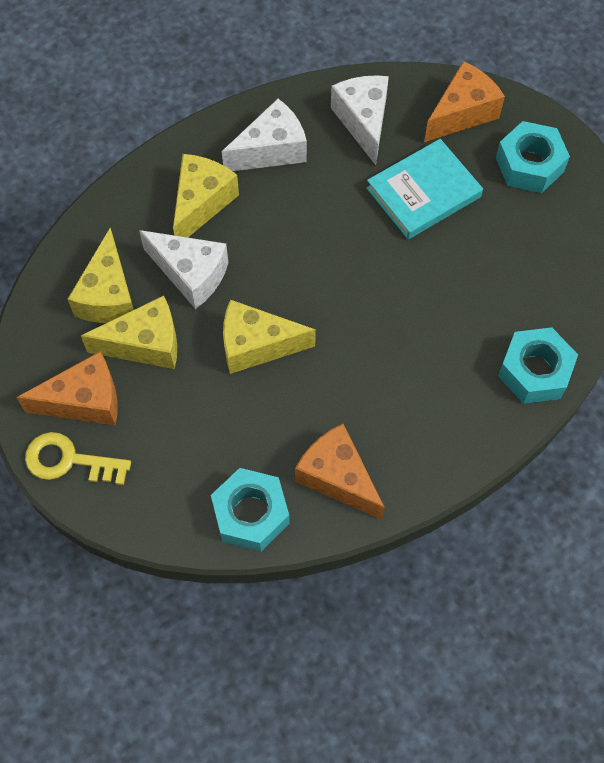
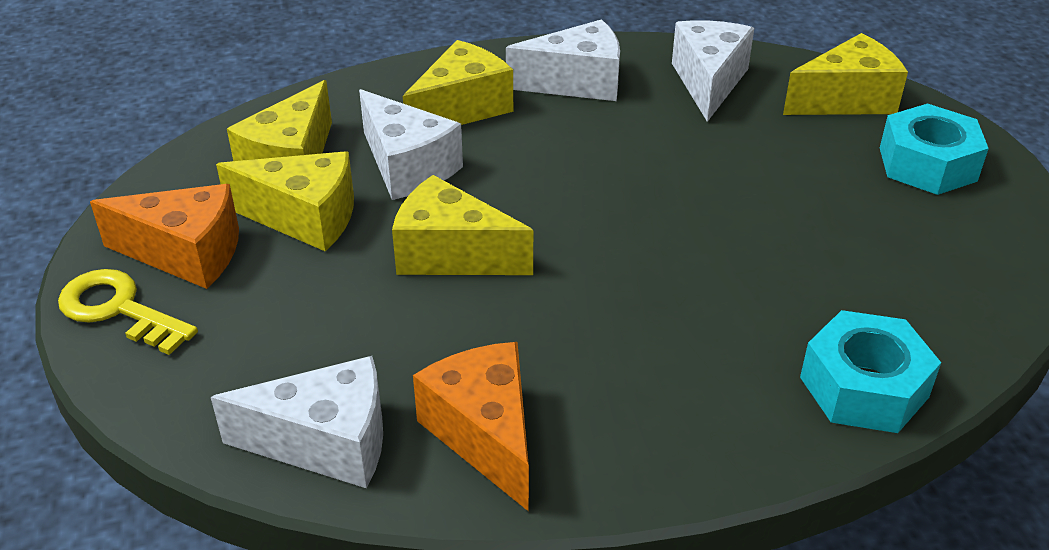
camera: 20 degrees right, 25 degrees down
turquoise nut [211,468,290,552] -> white cheese [211,356,383,488]
turquoise book [366,139,483,239] -> none
orange cheese [424,61,505,142] -> yellow cheese [783,33,908,115]

